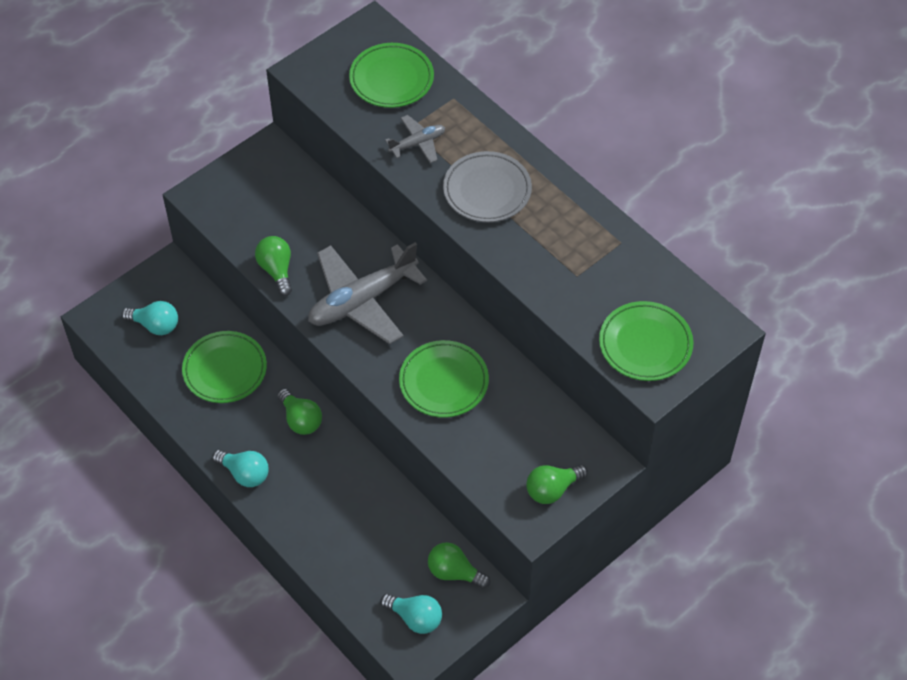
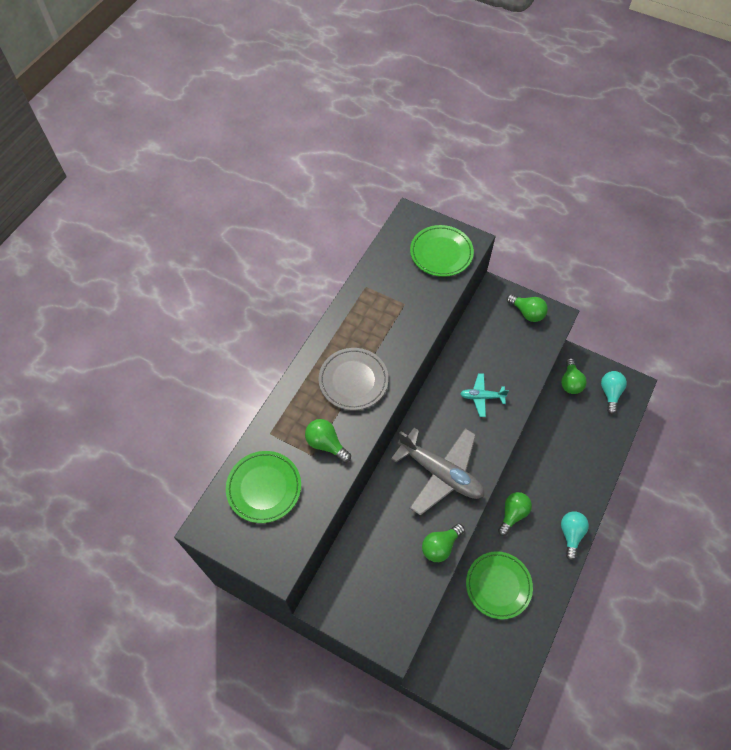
camera: 110 degrees left, 5 degrees up
turquoise light bulb [122,301,178,335] -> none
grey plane [385,115,445,163] -> green light bulb [305,419,351,463]
green plate [399,340,489,418] -> turquoise plane [460,373,509,417]

